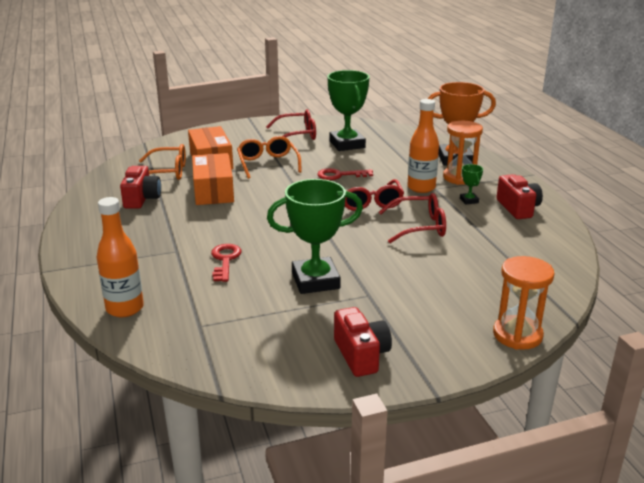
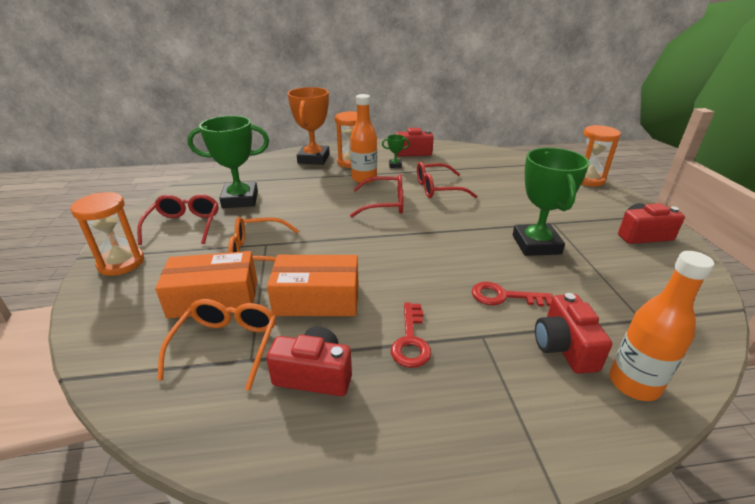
camera: 80 degrees left, 5 degrees up
red key [317,168,373,180] -> red key moved to [391,303,431,368]
red glasses [379,193,446,243] -> red glasses turned 105 degrees counterclockwise [417,162,477,198]
none -> orange hourglass [70,192,144,276]
none -> red camera [535,293,612,374]

